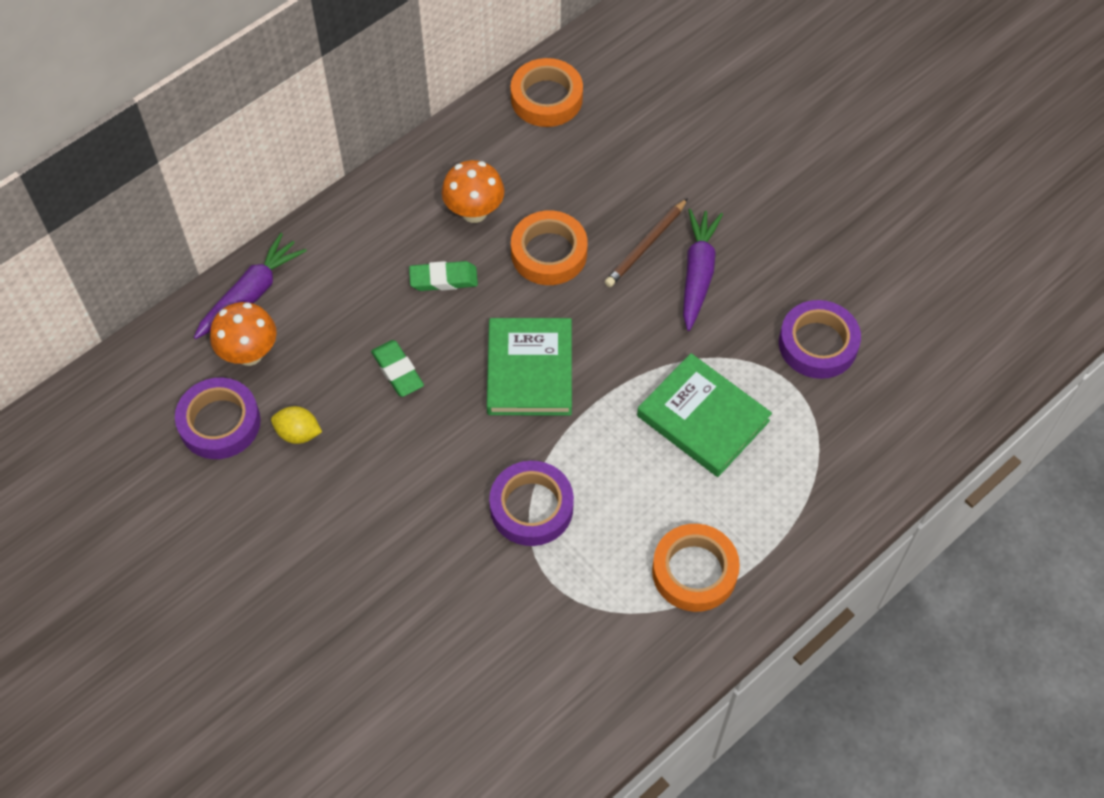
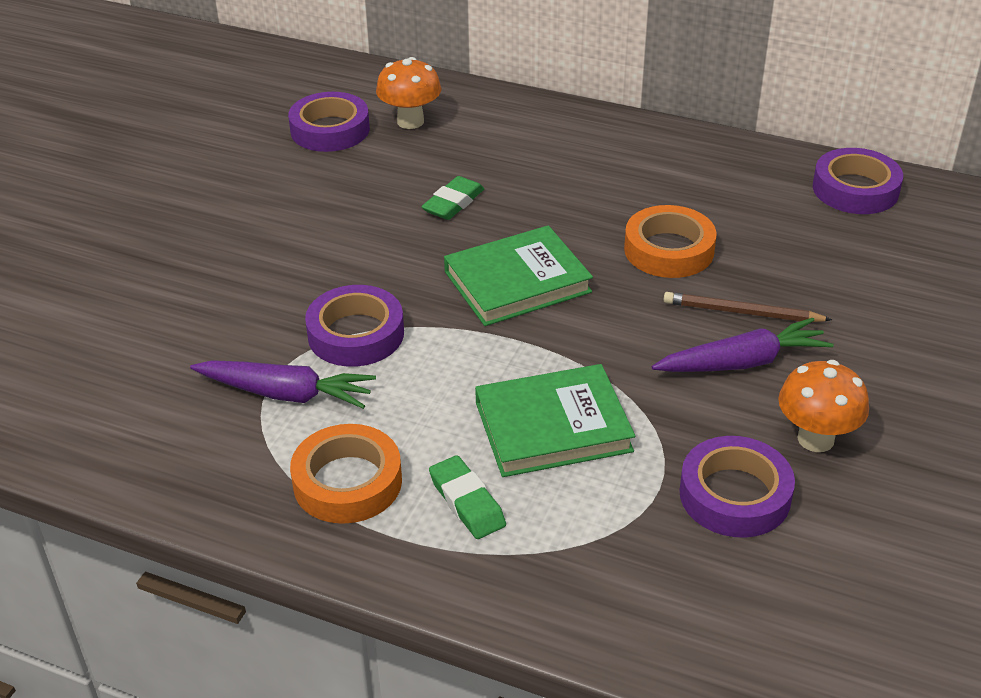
camera: 65 degrees right, 20 degrees down
purple carrot [194,233,307,339] -> purple carrot moved to [190,360,376,409]
yellow lemon [271,406,322,444] -> none
green eraser [409,261,478,291] -> green eraser moved to [429,455,506,539]
orange mushroom [442,160,505,223] -> orange mushroom moved to [778,360,869,452]
orange tape [511,58,583,127] -> purple tape [813,148,903,214]
green book [637,353,772,477] -> green book turned 60 degrees clockwise [475,364,635,477]

